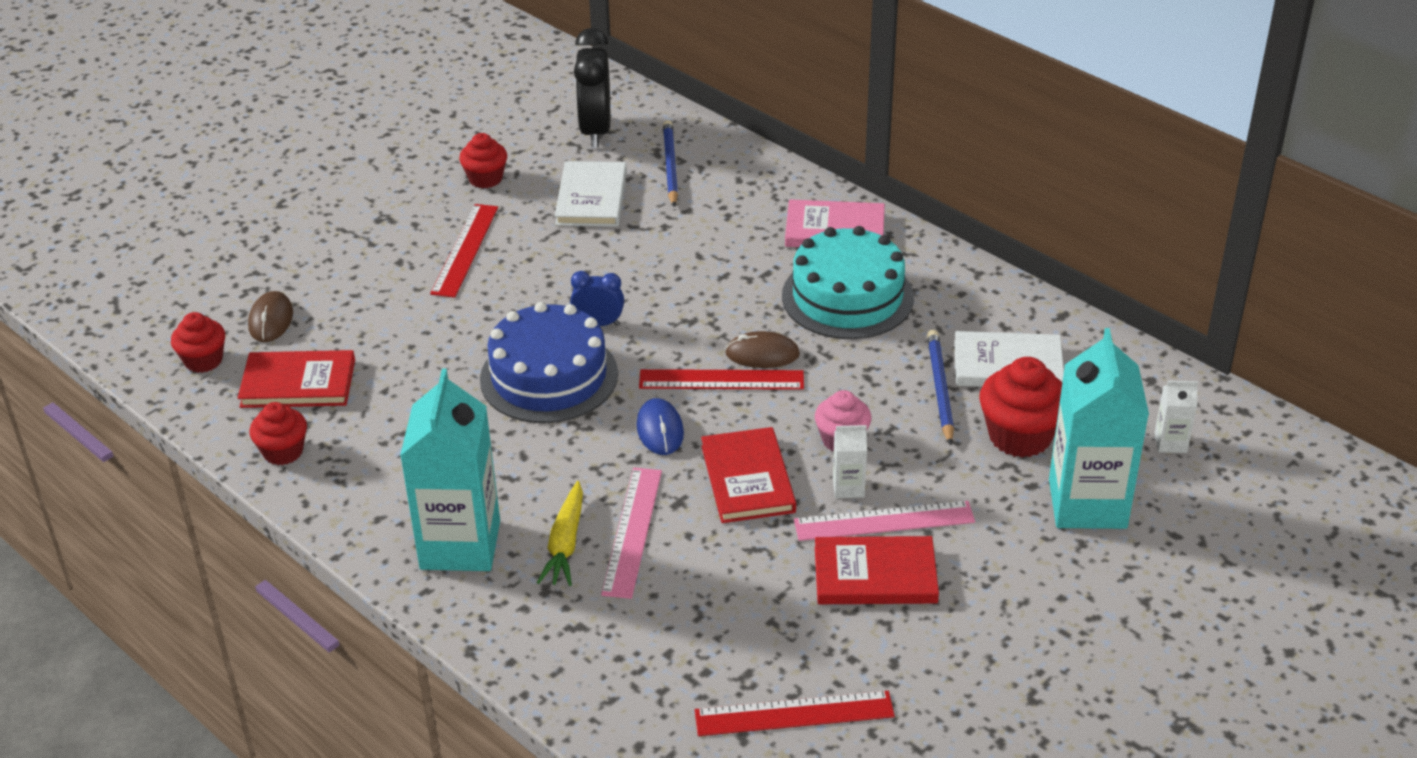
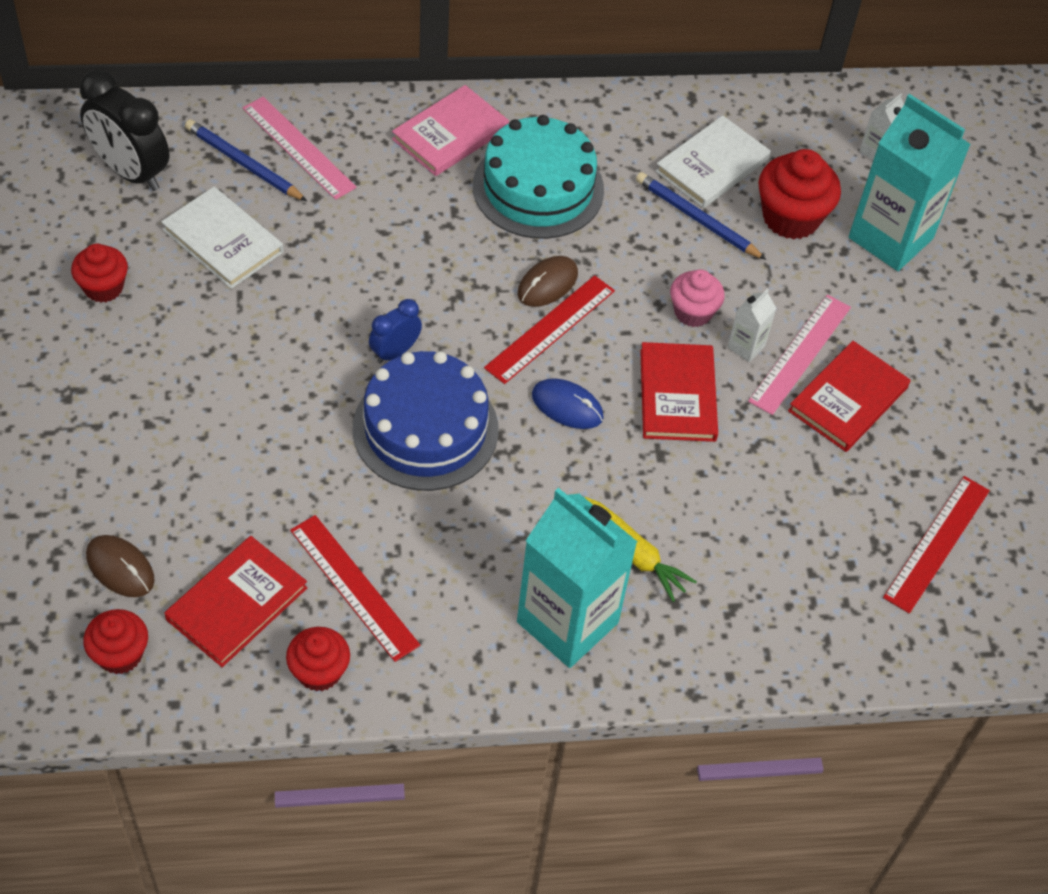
camera: 55 degrees left, 15 degrees up
red ruler [430,204,498,298] -> red ruler moved to [290,515,420,662]
pink ruler [601,468,662,599] -> pink ruler moved to [243,97,357,200]
red book [701,427,796,523] -> red book turned 60 degrees clockwise [640,342,718,442]

